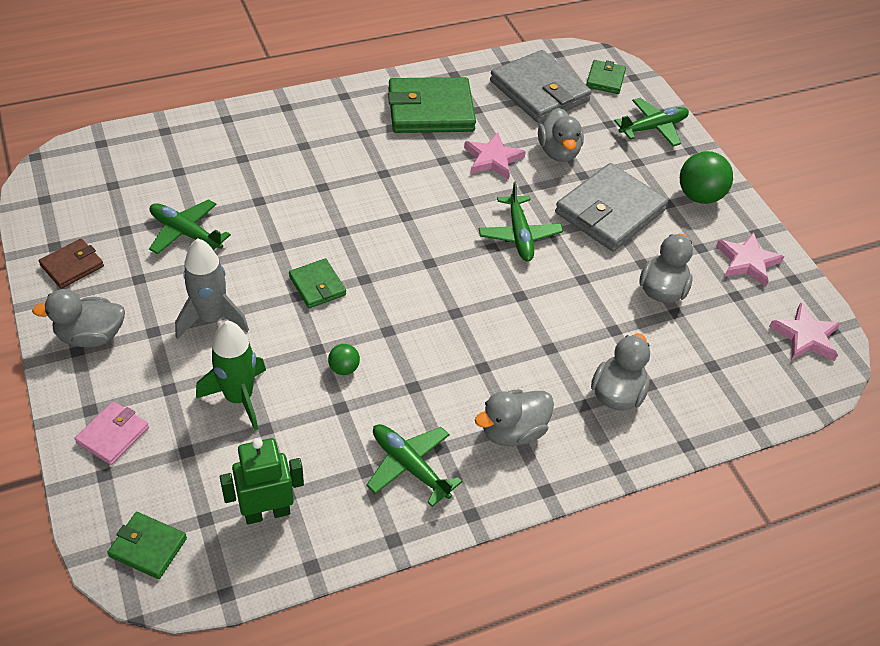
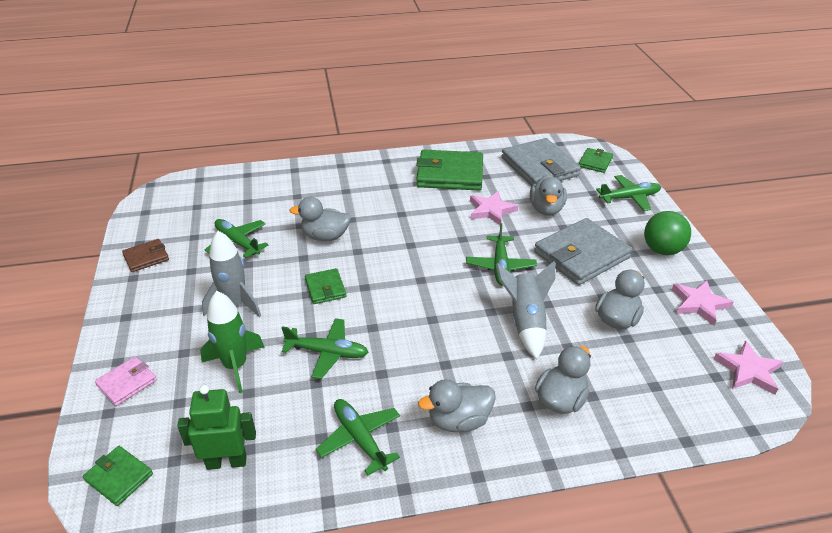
camera: 15 degrees right, 10 degrees down
grey duck [32,289,125,348] -> grey duck moved to [290,197,351,241]
green ball [328,344,360,375] -> green plane [282,318,369,379]
none -> grey rocket [496,261,556,359]

